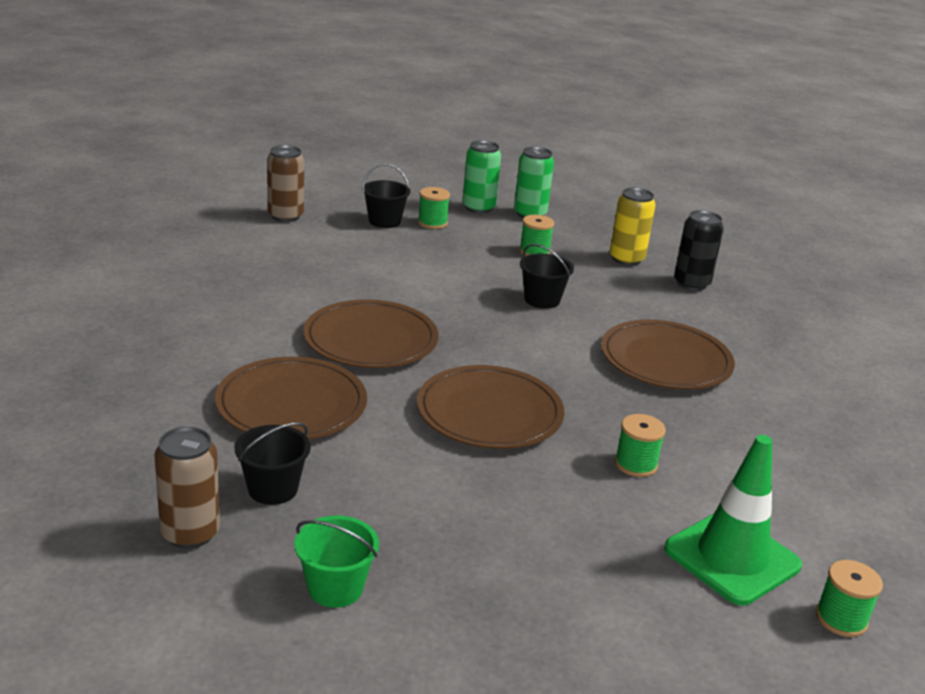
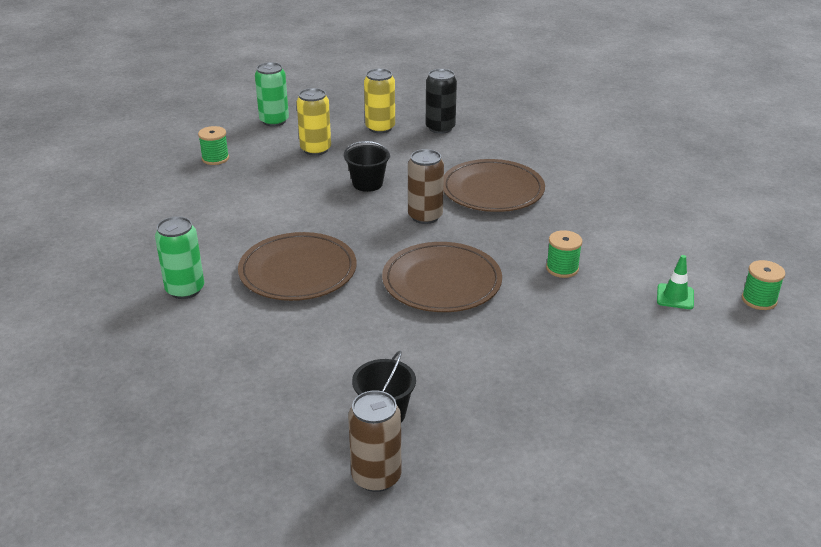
camera: 35 degrees left, 5 degrees up
brown plate [215,357,367,440] -> none
brown can [267,145,304,222] -> brown can moved to [408,149,444,224]
green bucket [294,516,379,608] -> none
black bucket [362,164,411,228] -> none
green can [462,140,501,213] -> green can moved to [155,216,204,299]
green spool [519,215,554,256] -> yellow can [297,88,331,156]
green traffic cone [664,435,802,605] -> green traffic cone [657,255,694,309], size x0.48

